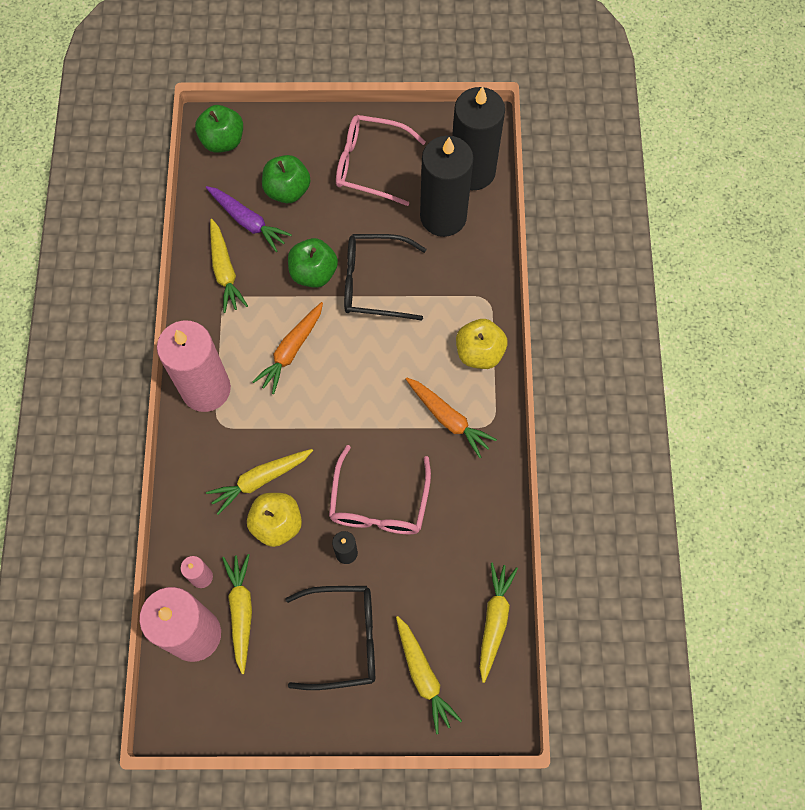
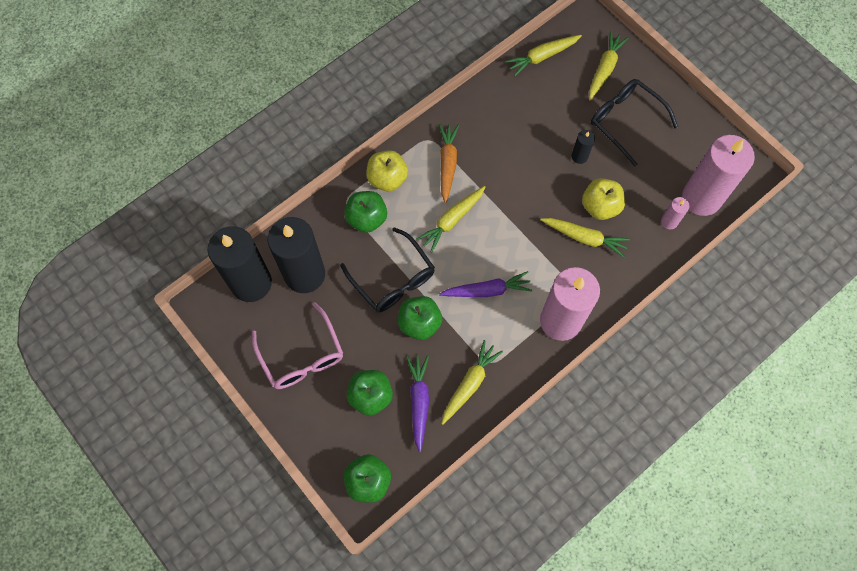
camera: 130 degrees left, 0 degrees up
yellow carrot [222,554,252,674] -> yellow carrot moved to [417,186,485,252]
orange carrot [252,302,323,394] -> purple carrot [439,271,532,297]
pink glasses [329,445,431,534] -> none
none -> green apple [345,191,387,233]

